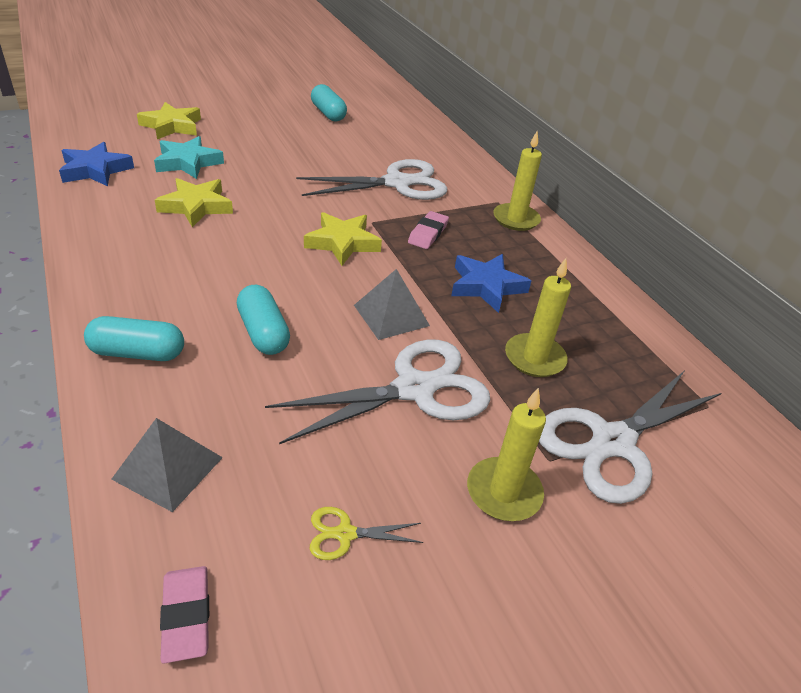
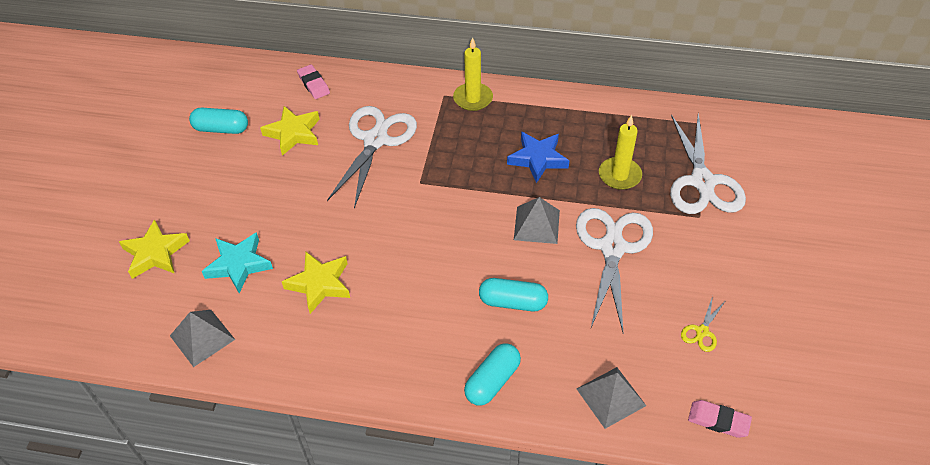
camera: 50 degrees left, 10 degrees up
blue star [59,142,134,186] -> grey pyramid [170,310,235,367]
yellow star [304,212,382,266] -> yellow star moved to [260,106,320,156]
pink eraser [408,211,449,249] -> pink eraser moved to [297,64,330,99]
yellow candle [467,388,546,521] -> none

